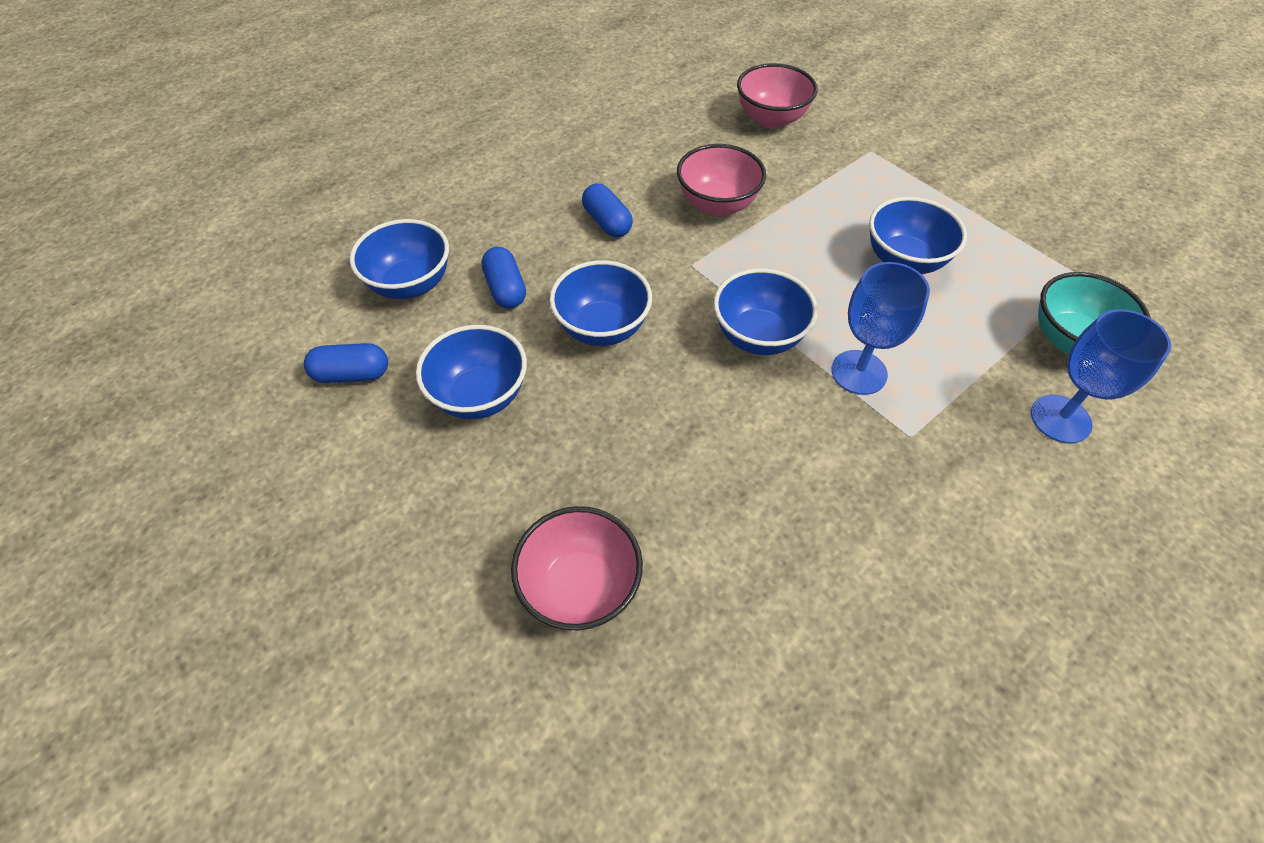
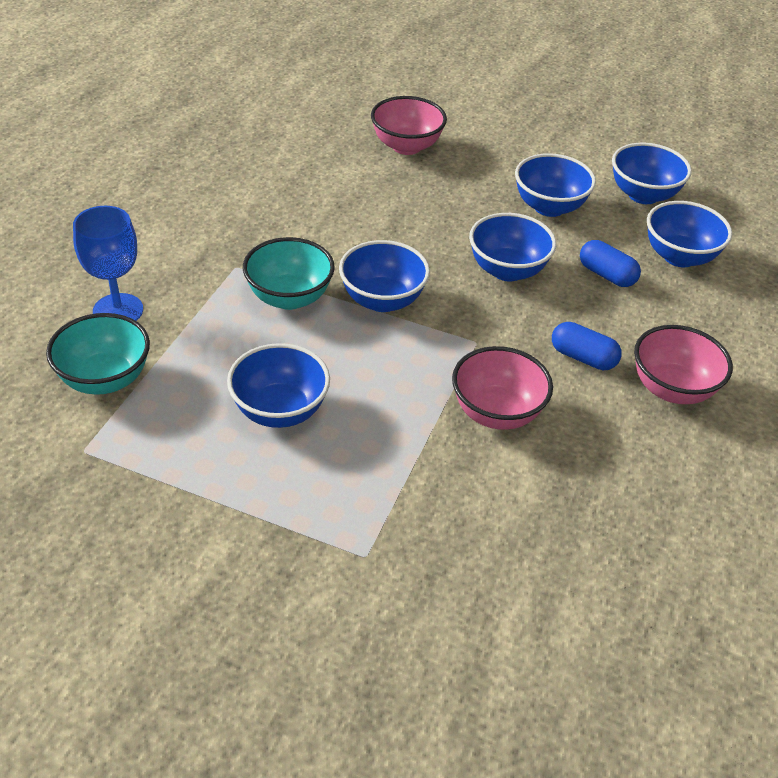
camera: 150 degrees right, 10 degrees down
blue capsule [304,343,388,383] -> blue bowl [612,143,692,204]
pink bowl [737,63,818,129] -> pink bowl moved to [634,325,733,404]
blue goblet [831,262,930,395] -> turquoise bowl [243,237,335,310]

